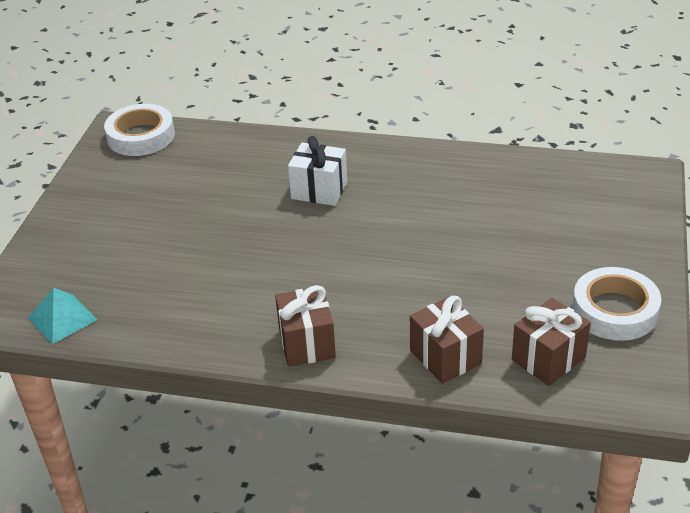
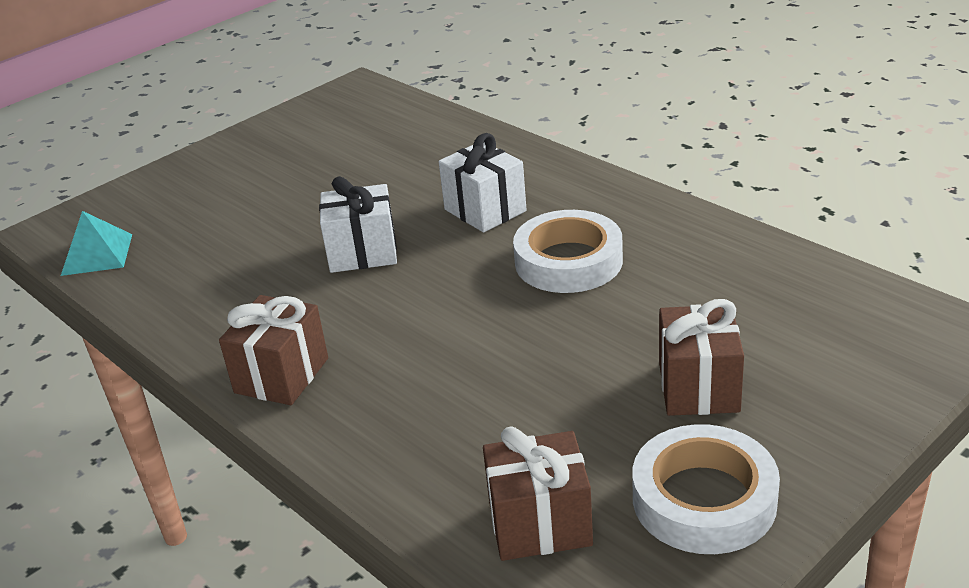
camera: 35 degrees right, 5 degrees down
white tape [104,104,175,156] -> white tape moved to [513,210,623,293]
brown gift [410,296,484,384] -> brown gift moved to [659,299,744,416]
none -> white gift [319,176,397,273]

